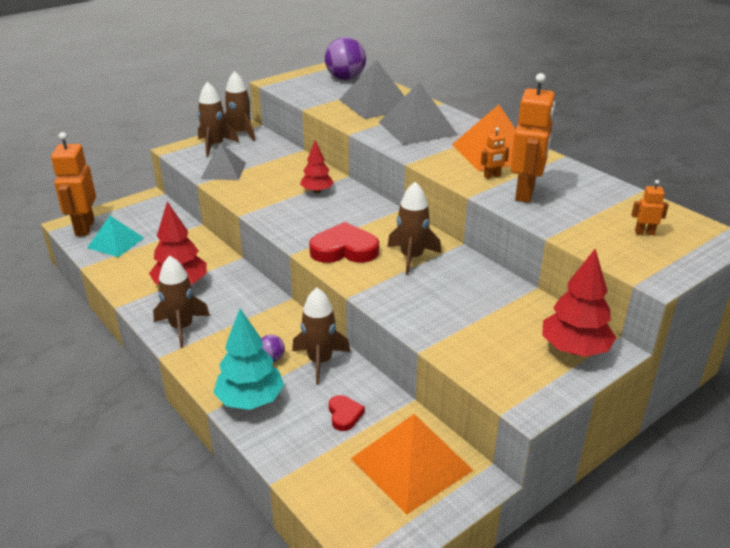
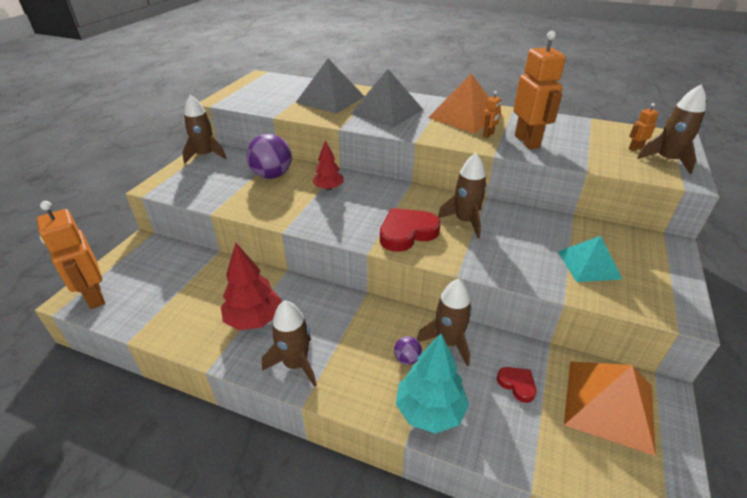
camera: 30 degrees left, 5 degrees up
turquoise pyramid [87,216,144,257] -> turquoise pyramid moved to [558,236,622,282]
brown rocket [198,82,239,157] -> brown rocket moved to [637,84,706,174]
grey pyramid [201,143,246,180] -> none
purple ball [325,37,366,80] -> purple ball moved to [247,134,292,179]
red tree [542,249,616,357] -> none

